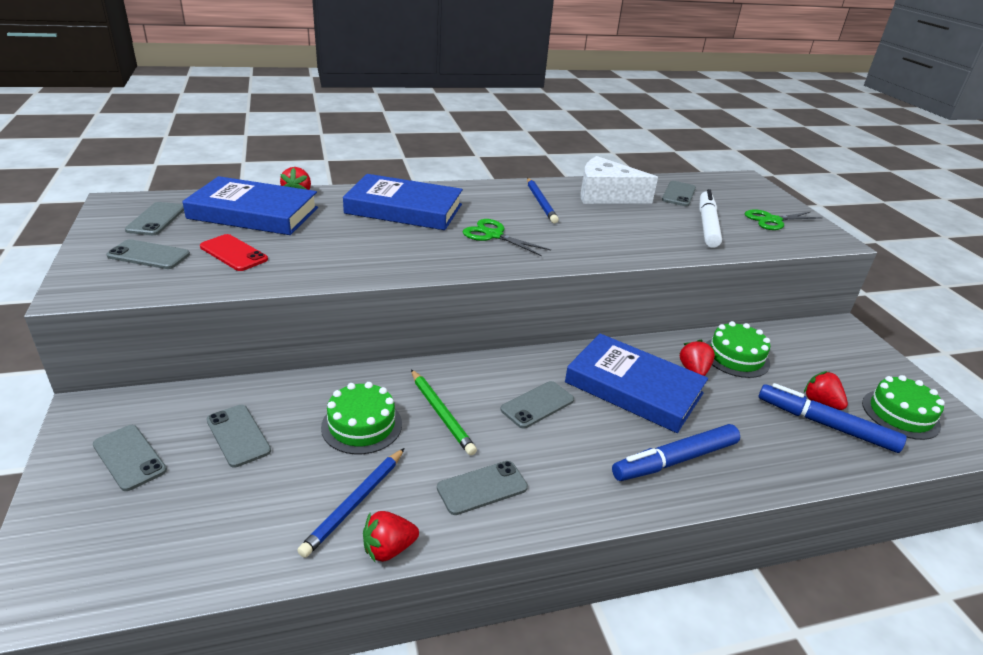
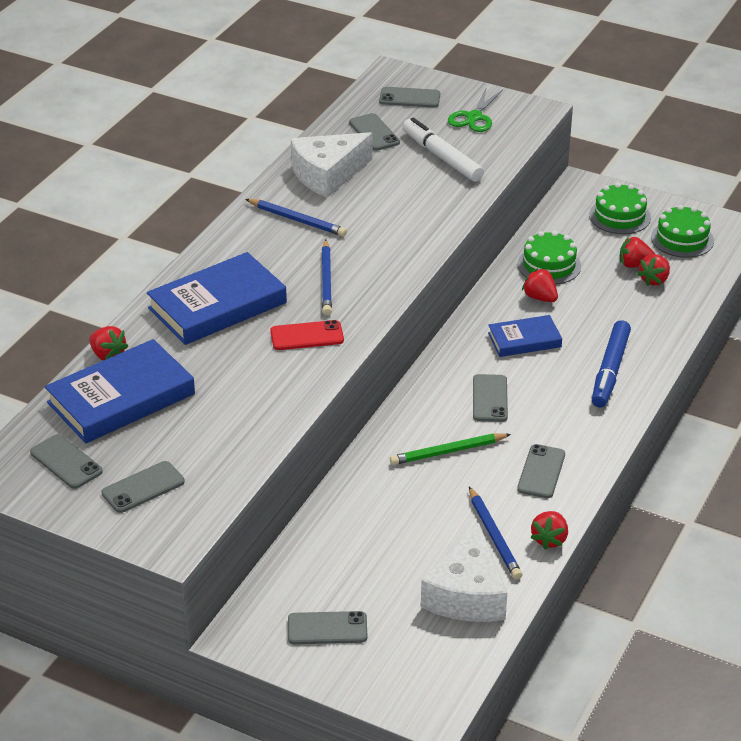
camera: 45 degrees left, 5 degrees up
red phone [200,234,268,271] -> red phone moved to [270,320,344,350]
grey phone [207,405,271,467] -> grey phone moved to [379,87,440,108]
green cake [321,382,402,454] -> green cake moved to [589,183,651,234]
green pencil [411,369,477,456] -> green pencil turned 150 degrees clockwise [390,433,511,465]
green scissors [463,219,551,256] -> blue pencil [322,240,332,315]
blue book [565,333,708,433] -> blue book [488,315,562,357], size x0.57
blue marker [759,383,907,453] -> red strawberry [637,254,670,286]
none -> white cheese [421,522,507,622]

